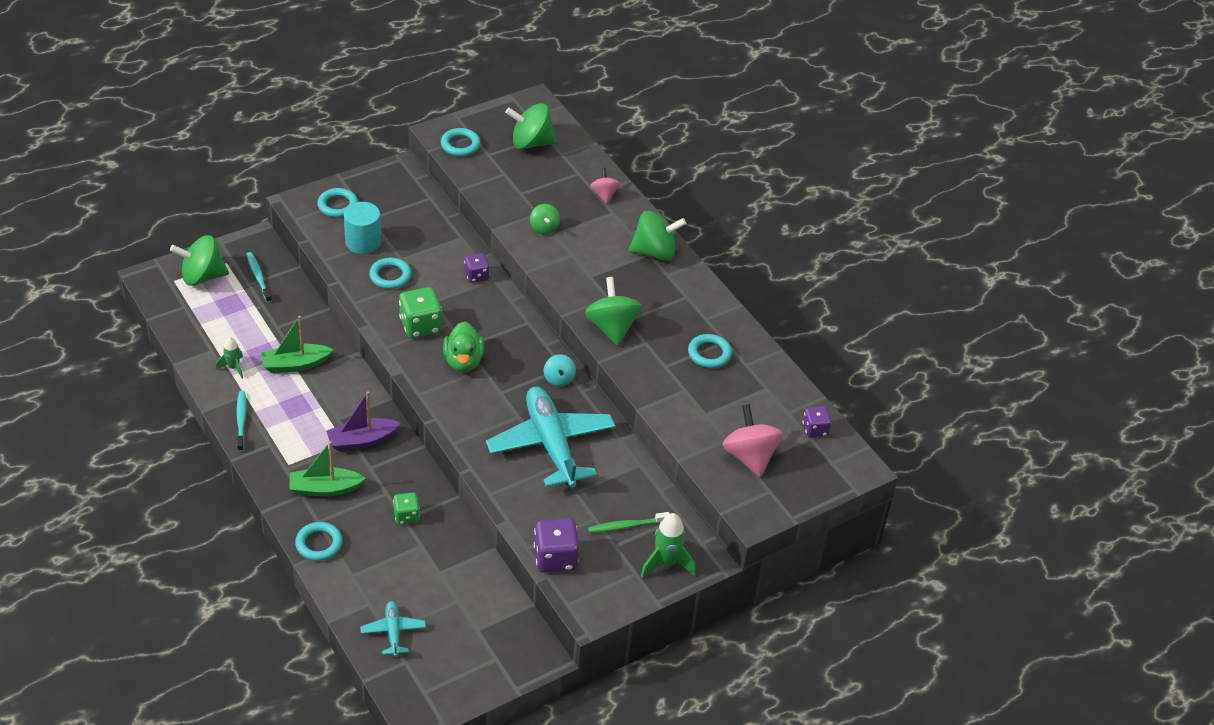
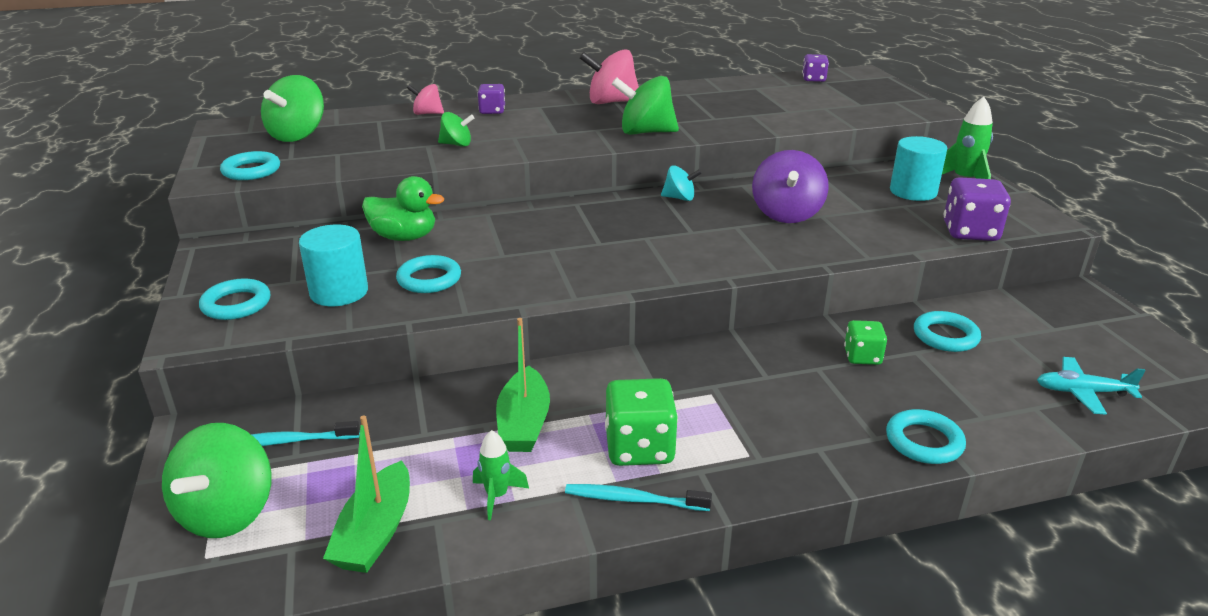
camera: 70 degrees left, 15 degrees down
green boat [289,441,366,497] -> green boat moved to [323,415,410,573]
purple boat [326,391,400,451] -> none
green dice [399,287,442,338] -> green dice moved to [605,378,678,466]
green duck [443,321,484,372] -> green duck moved to [362,176,444,241]
purple dice [464,253,489,283] -> purple dice moved to [477,84,505,114]
turquoise plane [486,387,616,488] -> purple spinning top [752,150,829,223]
green toothbrush [588,512,670,533] -> turquoise cylinder [890,136,947,201]
green spinning top [629,211,686,261] -> none
turquoise ring [688,334,732,368] -> turquoise ring moved to [914,311,981,352]
pink spinning top [722,404,783,477] -> pink spinning top moved to [579,49,639,104]

